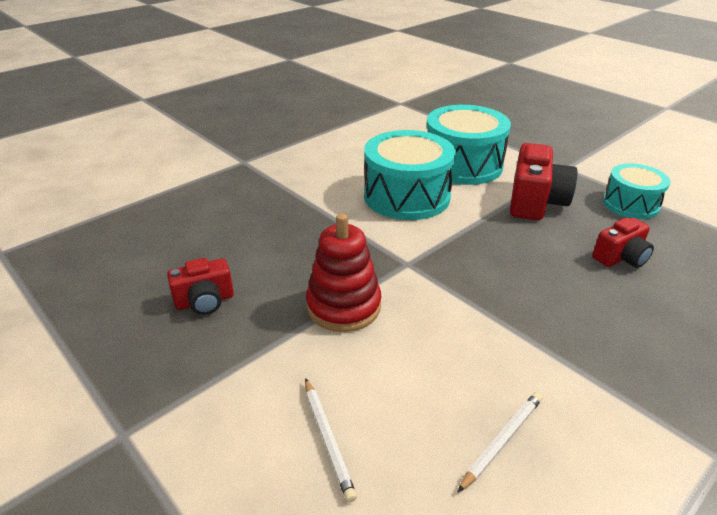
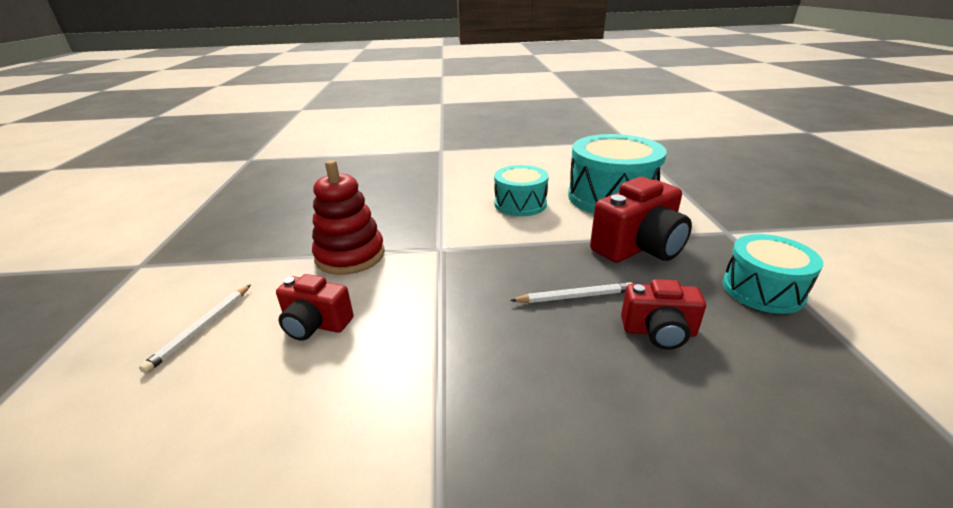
camera: 40 degrees right, 5 degrees down
red camera [167,258,234,315] -> red camera moved to [276,274,354,341]
turquoise drum [364,130,456,220] -> turquoise drum [494,165,549,216], size x0.60
white pencil [458,392,543,492] -> white pencil moved to [510,282,633,303]

